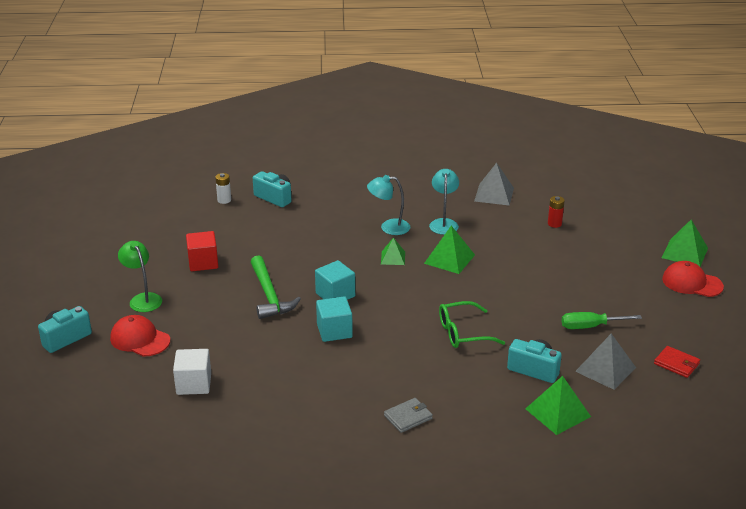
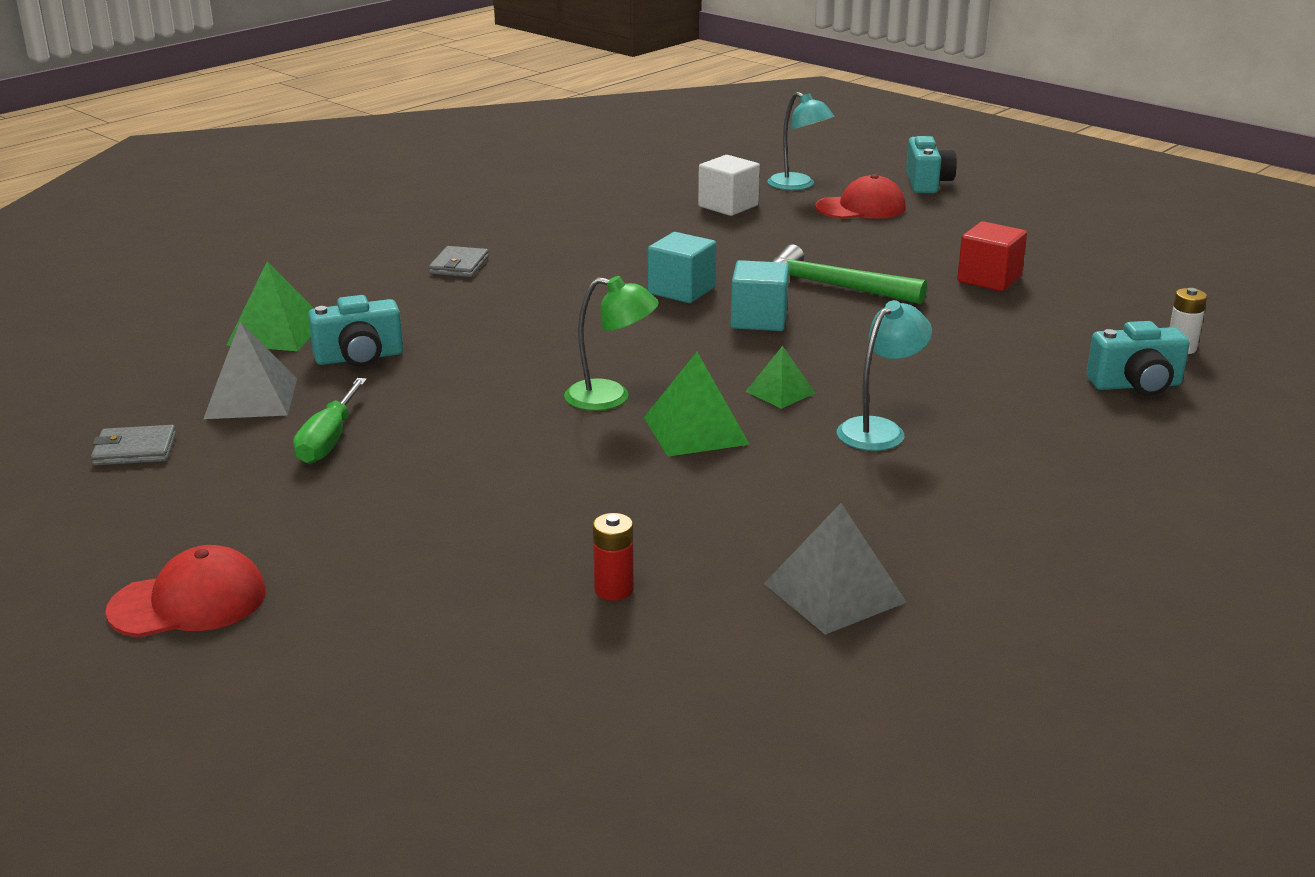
camera: 135 degrees right, 5 degrees down
green lamp [118,241,162,312] -> green lamp moved to [564,276,659,411]
turquoise lamp [429,169,459,235] -> turquoise lamp moved to [767,92,835,190]
green glasses [439,301,505,348] -> none
green screwdriver [561,312,642,329] -> green screwdriver turned 150 degrees clockwise [293,378,367,464]
red wallet [654,346,700,378] -> grey wallet [91,425,176,466]
green pyramid [662,220,708,267] -> none

